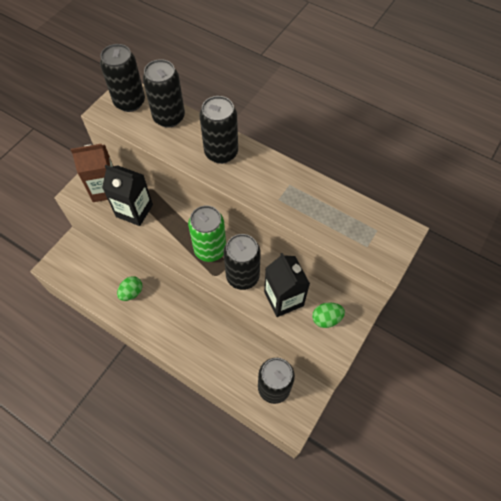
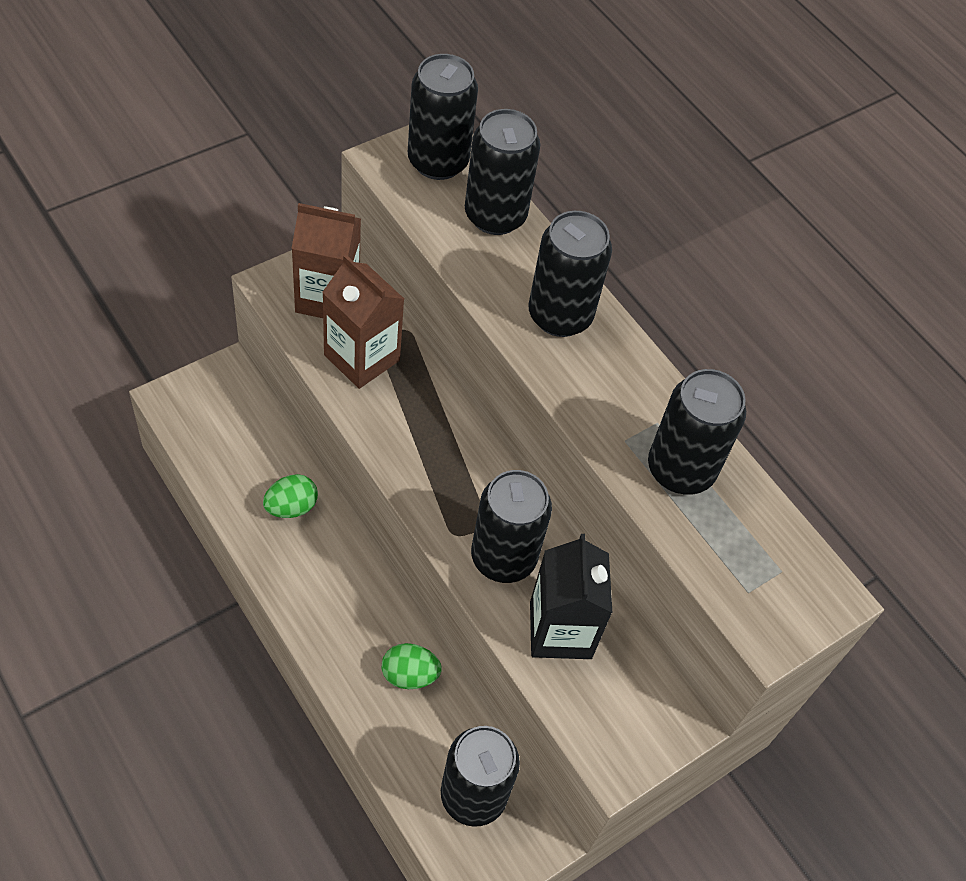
camera: 15 degrees right, 5 degrees down
black carton [102,165,153,226] -> brown carton [322,255,404,389]
green can [188,206,226,262] -> none
green egg [312,302,345,328] -> green egg moved to [382,643,442,689]
none -> black can [648,369,746,495]

